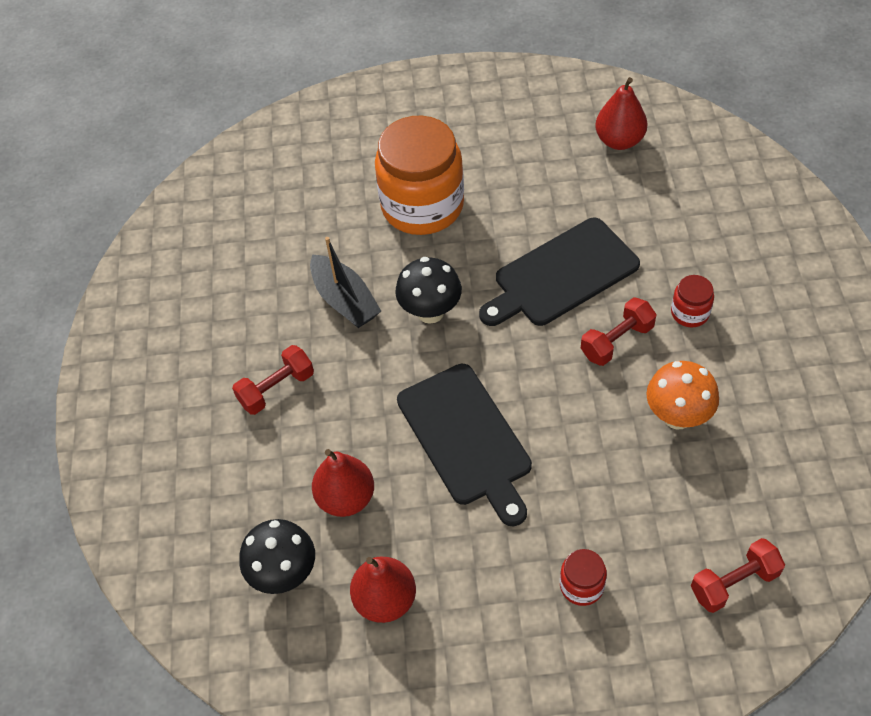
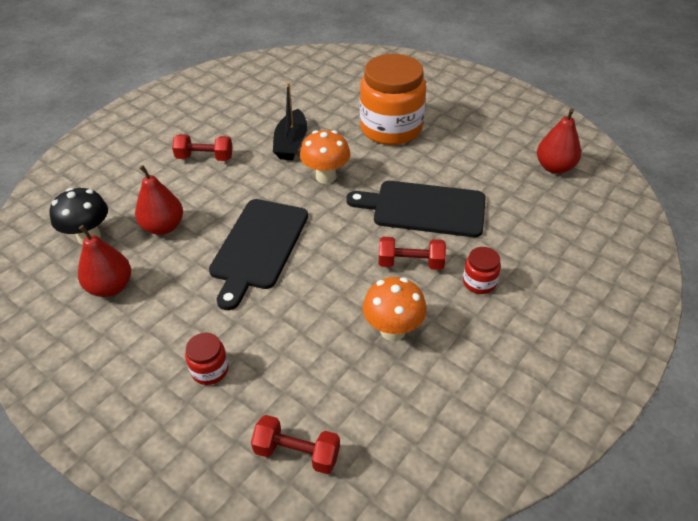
camera: 40 degrees right, 10 degrees down
black mushroom [395,257,462,324] -> orange mushroom [300,130,350,184]

